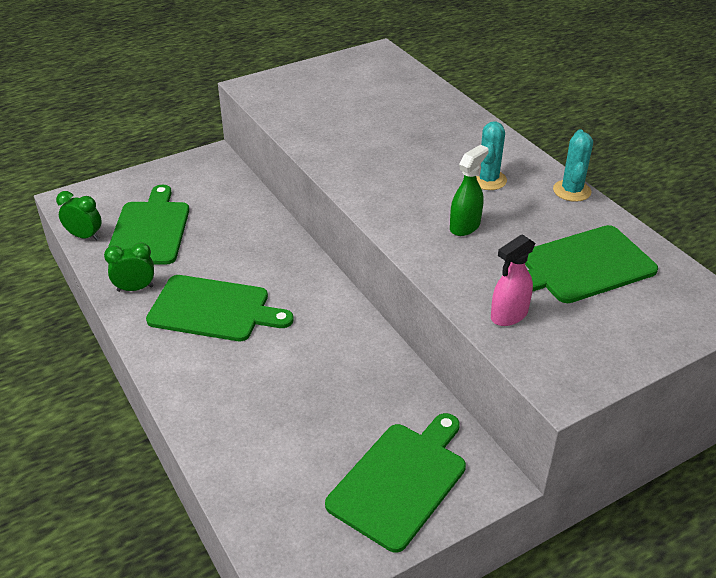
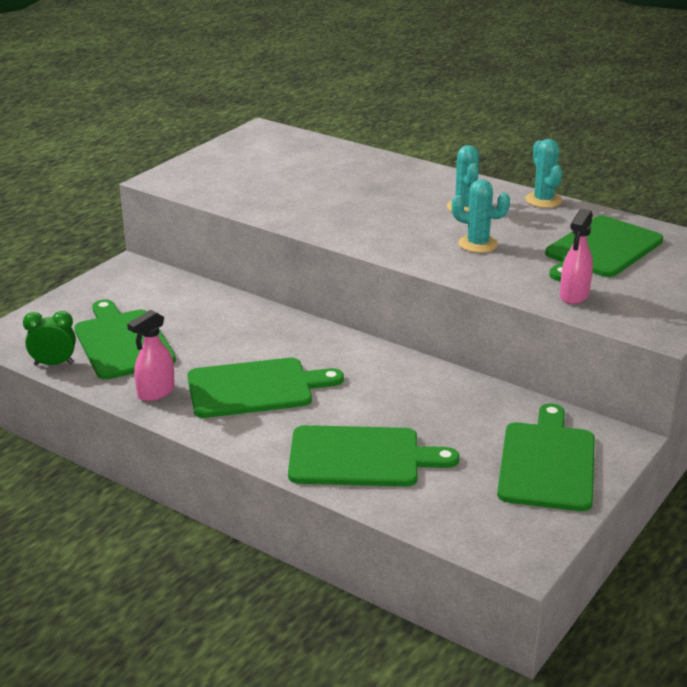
camera: 25 degrees left, 10 degrees down
green clock [104,242,154,292] -> pink spray bottle [127,310,175,401]
green spray bottle [450,145,489,236] -> turquoise cactus [452,179,510,253]
none -> green cutting board [288,425,460,487]

